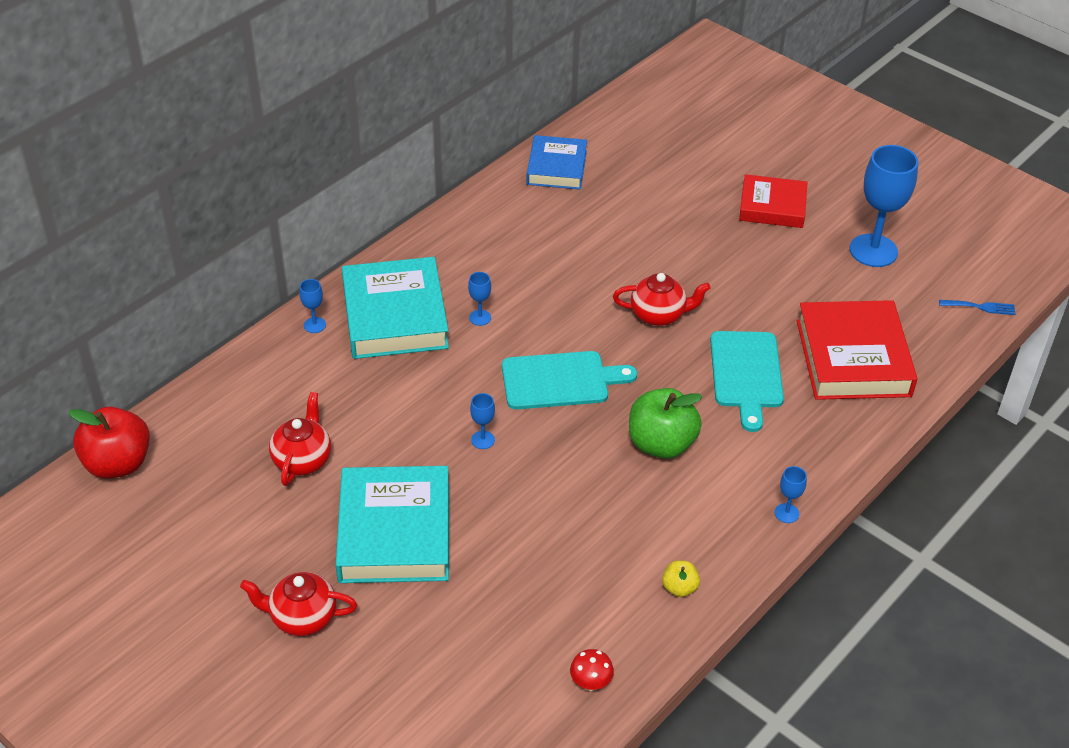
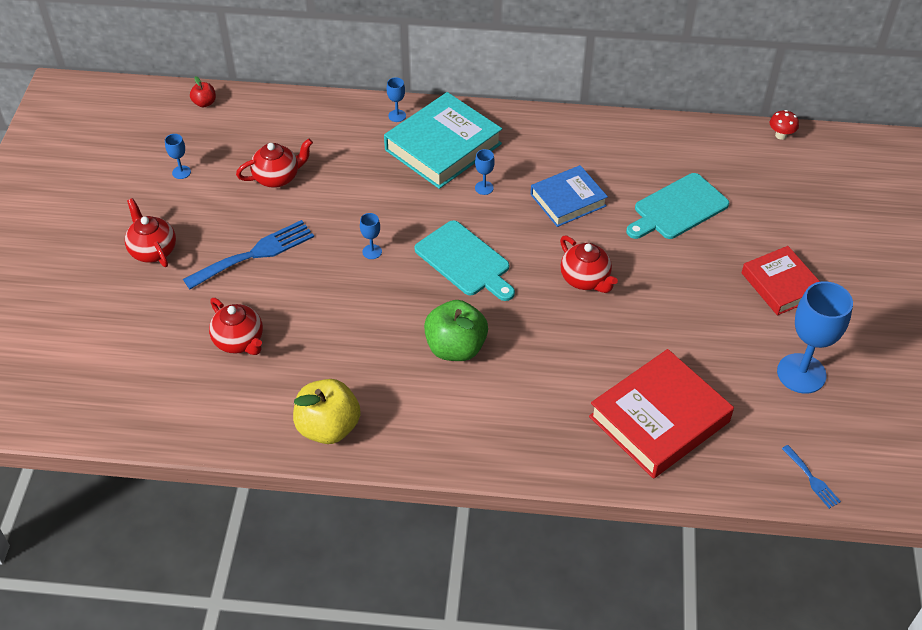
camera: 55 degrees right, 5 degrees up
red apple [69,407,150,479] -> red apple [190,76,216,107], size x0.48
turquoise book [335,466,449,583] -> blue fork [183,220,314,289]
blue book [526,135,587,190] -> blue book moved to [531,165,608,227]
red mushroom [570,649,614,691] -> red mushroom moved to [769,110,799,140]
yellow apple [662,561,700,597] -> yellow apple [293,379,361,444], size x2.08
turquoise cutting board [710,331,784,432] -> turquoise cutting board moved to [626,173,729,239]
blue goblet [774,466,807,523] -> blue goblet moved to [165,134,191,179]
none -> red teapot [209,298,263,355]

